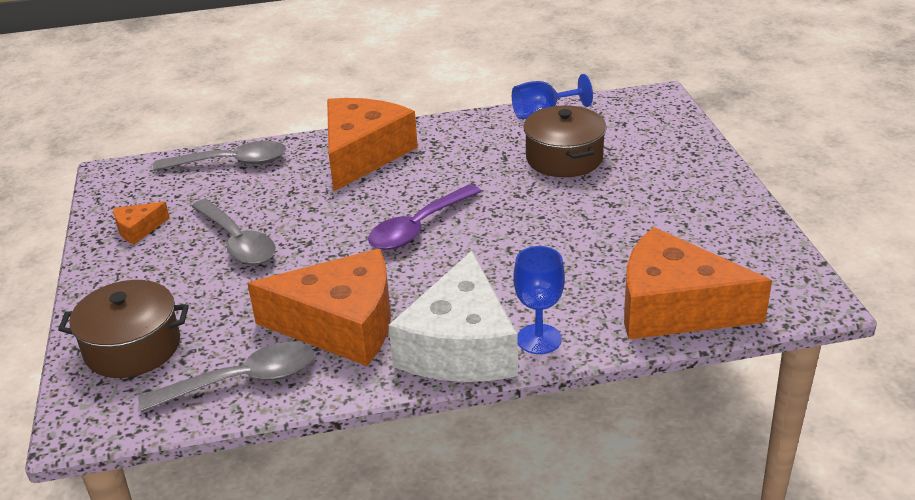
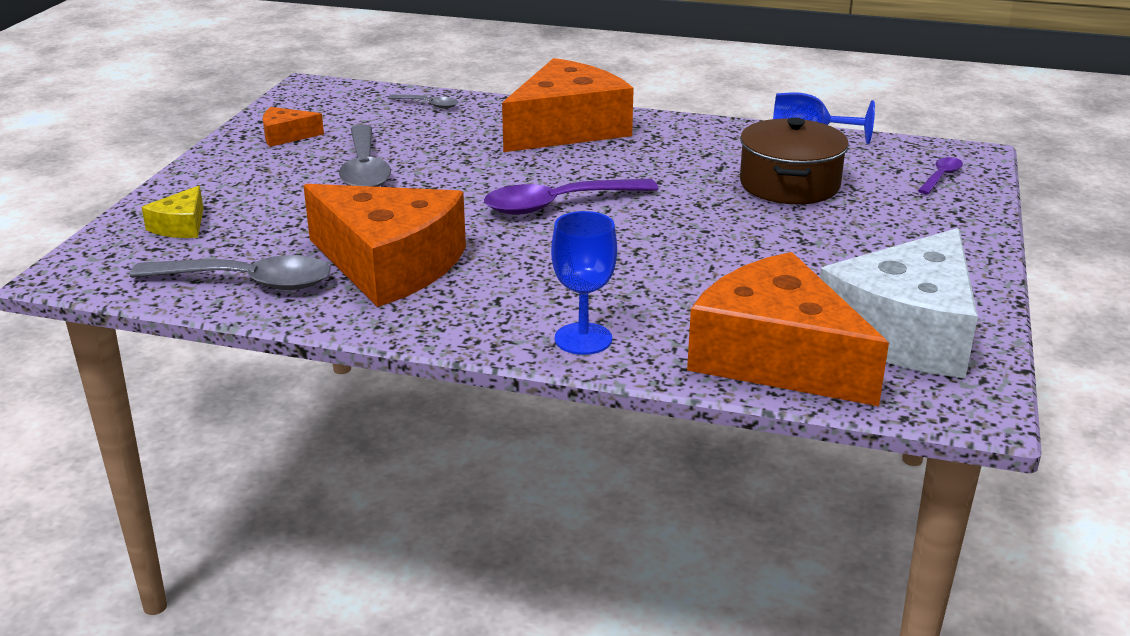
camera: 25 degrees right, 5 degrees down
brown pot [58,280,189,378] -> yellow cheese [142,186,204,238]
grey spoon [153,141,286,171] -> grey spoon [388,95,458,108], size x0.50
white cheese [389,251,518,382] -> white cheese moved to [820,228,978,378]
none -> purple spoon [918,157,963,194]

